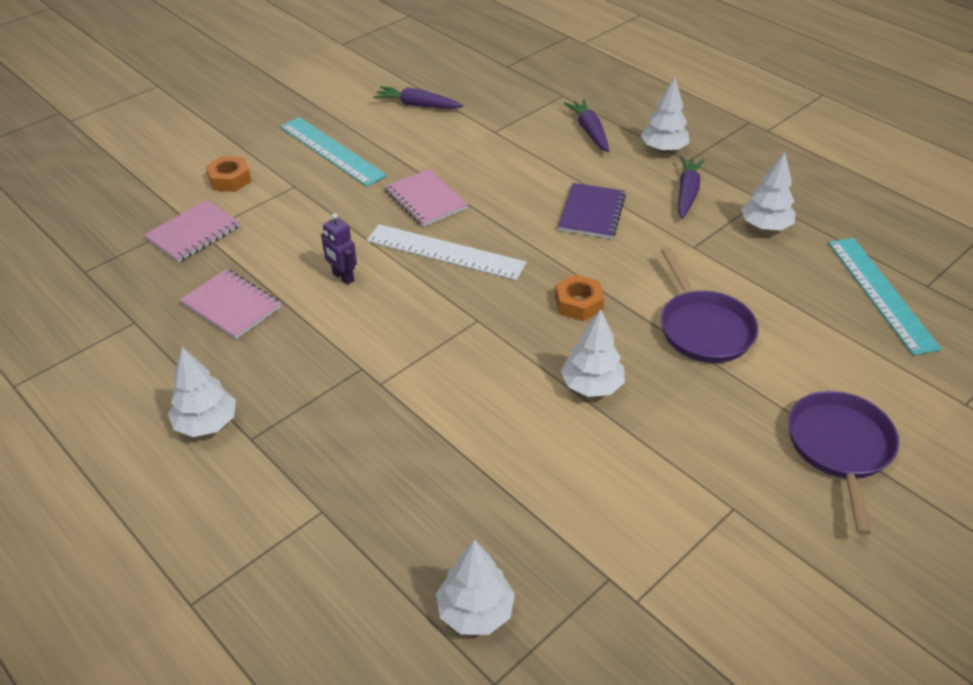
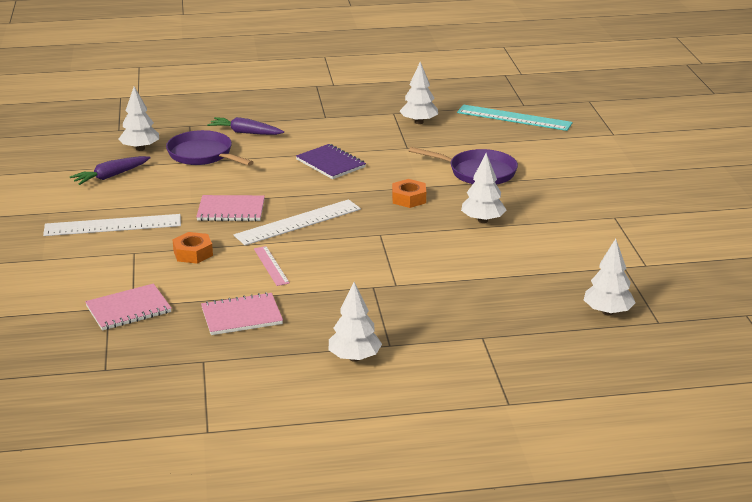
camera: 55 degrees left, 15 degrees down
pink notebook [144,200,240,262] -> pink notebook turned 75 degrees clockwise [85,283,171,331]
orange nut [206,156,251,192] -> orange nut moved to [172,232,213,264]
turquoise ruler [280,117,387,187] -> white ruler [43,214,181,236]
purple robot [321,213,357,285] -> pink ruler [254,246,290,286]
white tree [640,77,690,152] -> white tree moved to [119,86,159,151]
purple carrot [678,156,705,219] -> none
purple pan [788,391,899,535] -> purple pan moved to [166,130,254,166]

